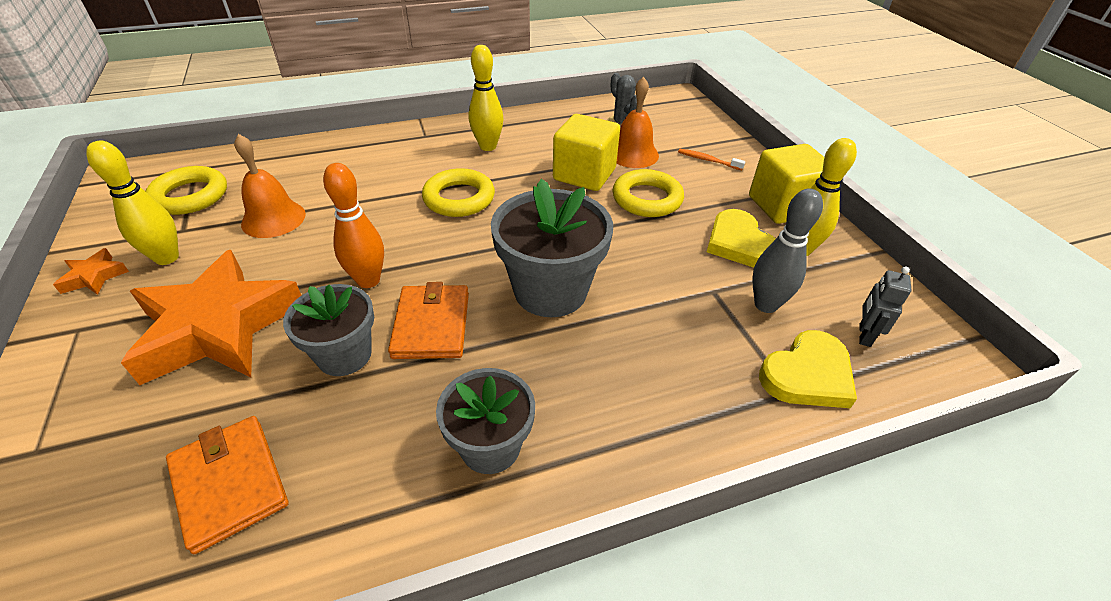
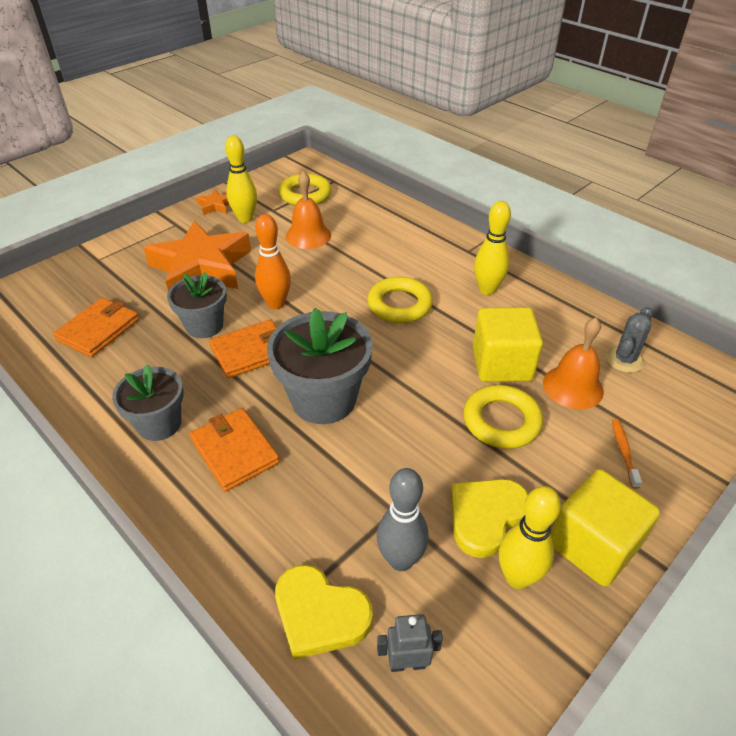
camera: 65 degrees right, 0 degrees up
none -> orange wallet [190,408,280,492]

